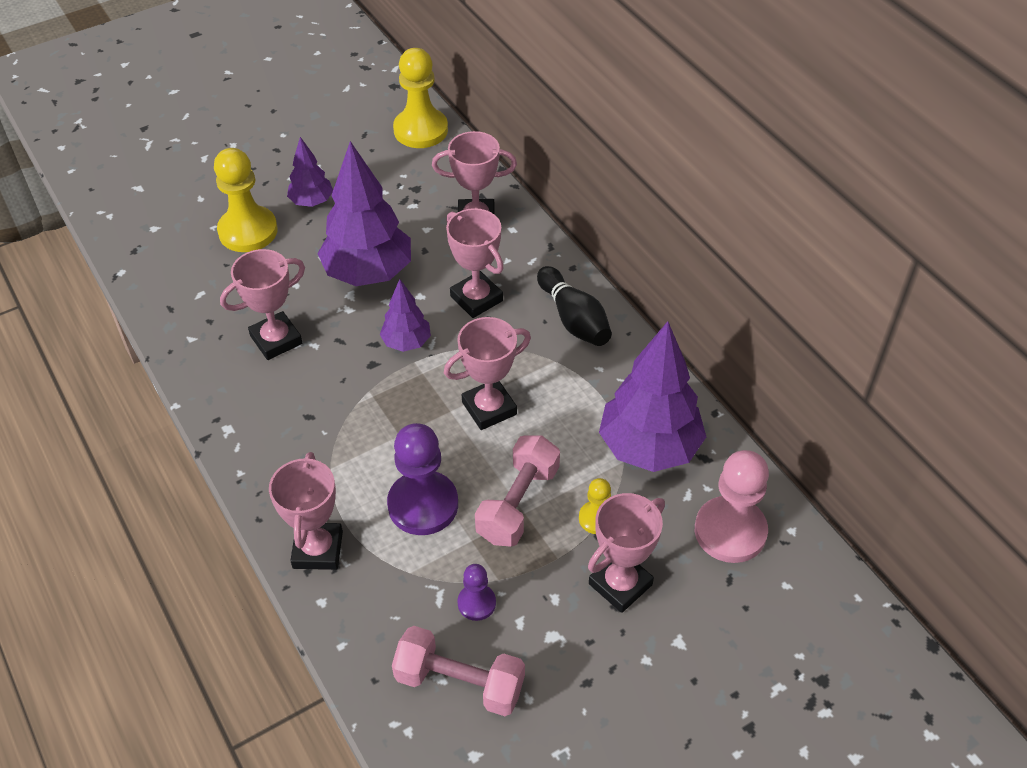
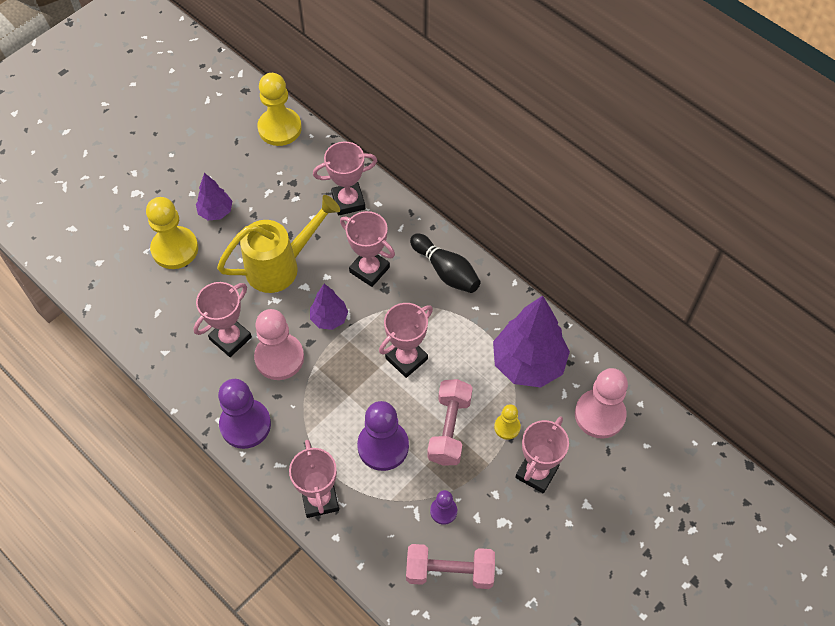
camera: 15 degrees left, 10 degrees up
purple tree [317,141,411,286] -> yellow watering can [217,195,340,293]
none -> purple pawn [218,379,271,449]
none -> pink pawn [254,309,304,380]

